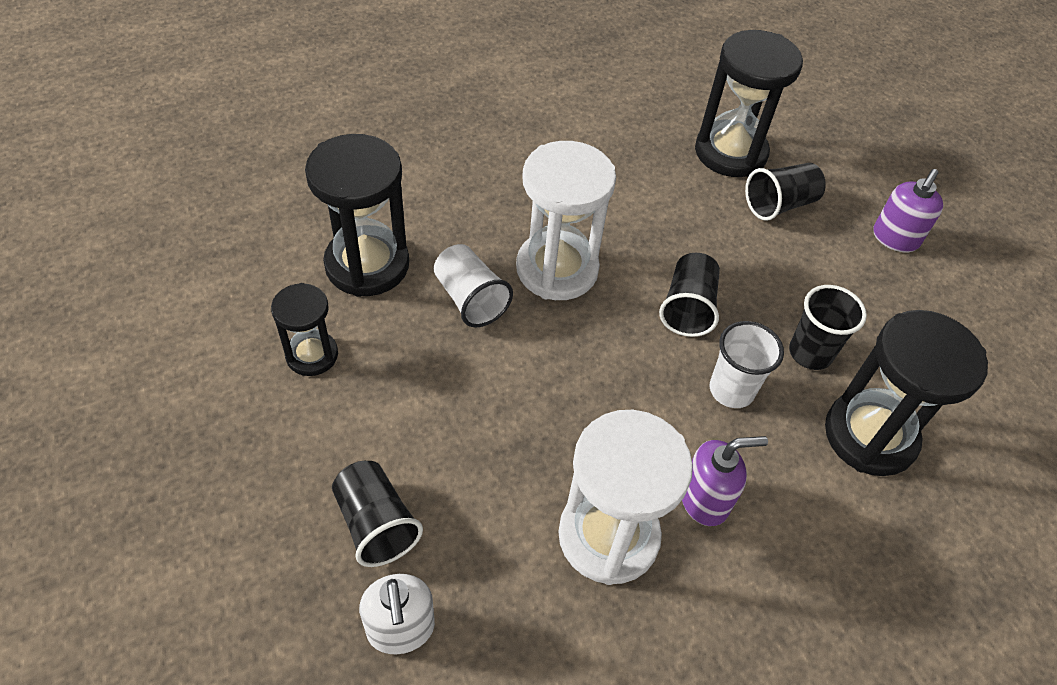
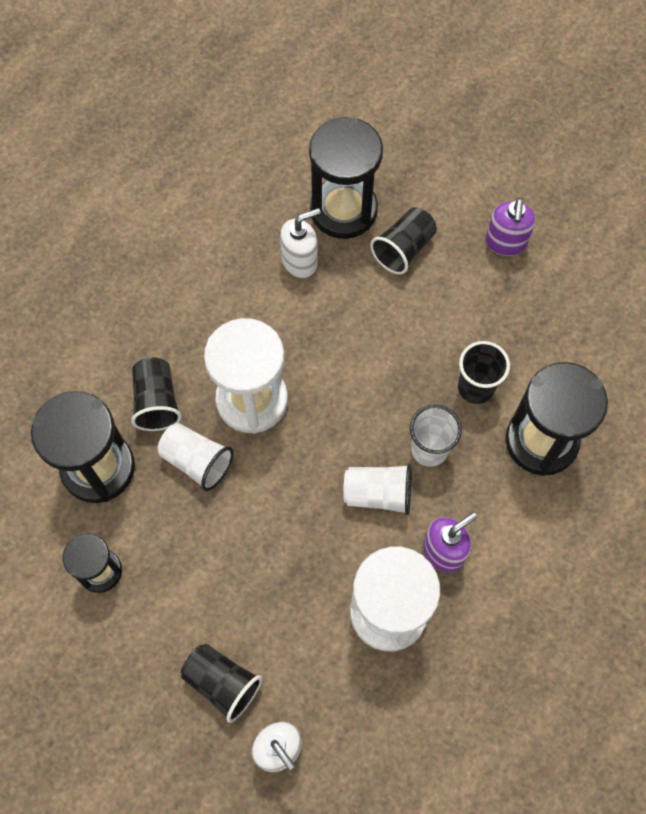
camera: 20 degrees left, 15 degrees up
black cup [659,253,720,337] -> black cup moved to [131,357,182,431]
none -> white soap dispenser [280,208,321,278]
none -> white cup [343,464,412,515]

